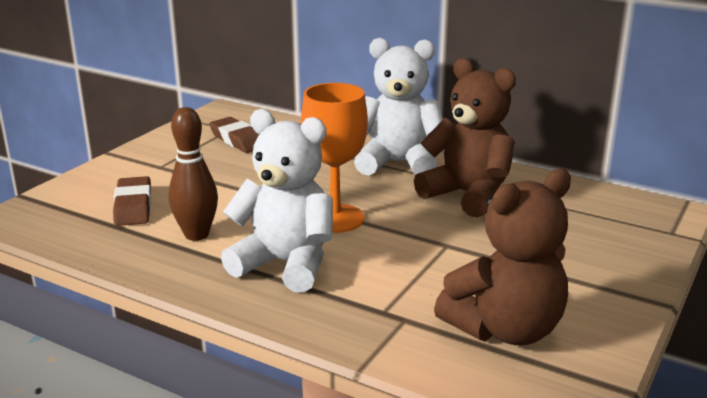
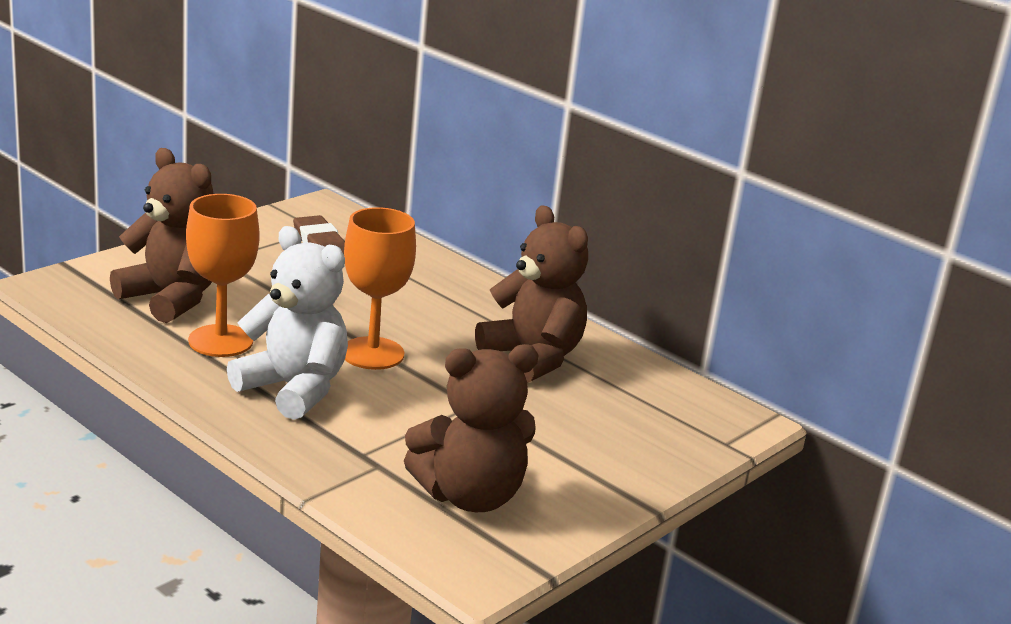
camera: 10 degrees right, 0 degrees up
brown eraser [113,176,151,226] -> brown teddy bear [110,148,214,323]
brown bowling pin [168,107,218,241] -> orange goblet [186,194,260,357]
white teddy bear [354,38,443,176] -> none

